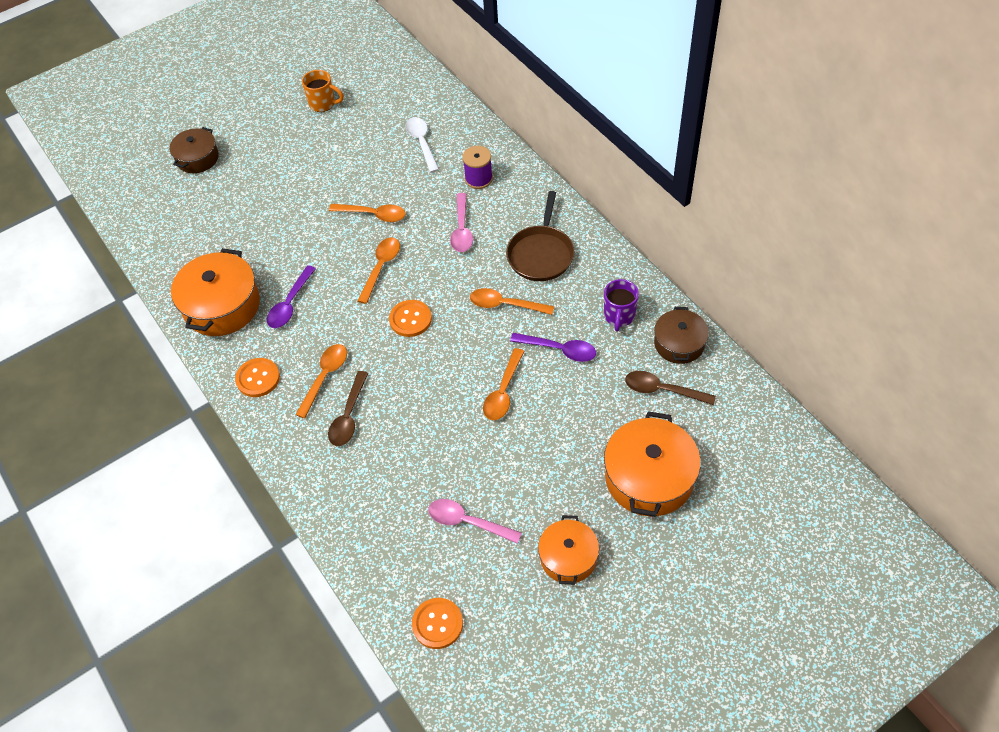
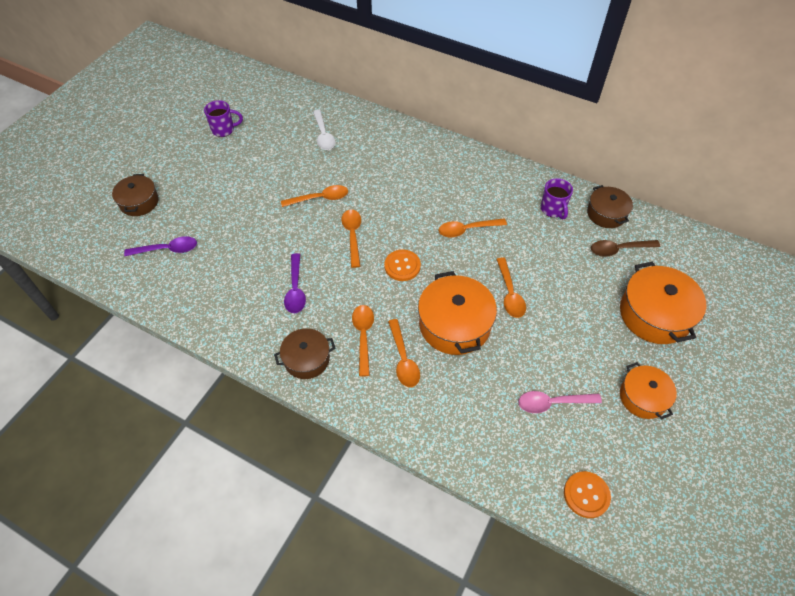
camera: 30 degrees left, 0 degrees up
orange pot [171,248,260,336] -> orange pot moved to [418,271,497,355]
orange button [235,358,280,397] -> brown pot [274,328,335,379]
orange mug [302,70,344,112] -> purple mug [204,100,243,137]
brown spoon [328,371,368,446] -> orange spoon [388,319,420,387]
white spoon [406,117,439,173] -> white spoon turned 150 degrees counterclockwise [313,110,335,150]
pink spoon [450,193,473,252] -> none
purple spool [462,146,493,189] -> none
brown pan [506,191,574,281] -> none
purple spoon [510,333,596,362] -> purple spoon moved to [124,236,197,256]

